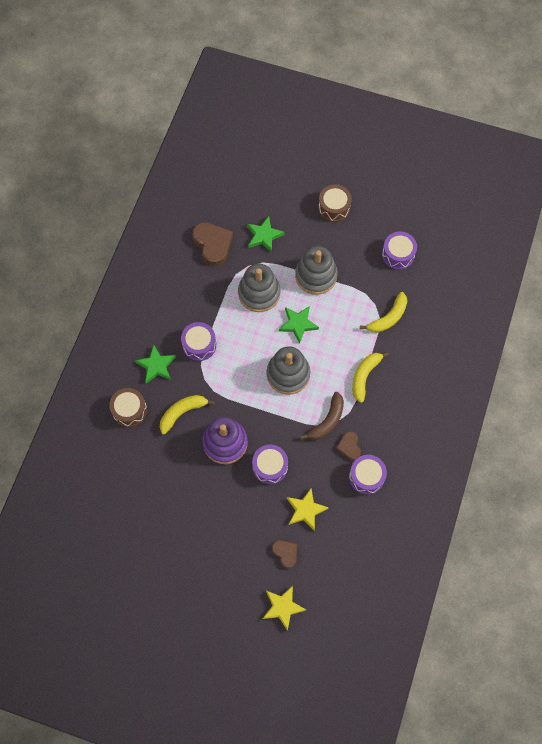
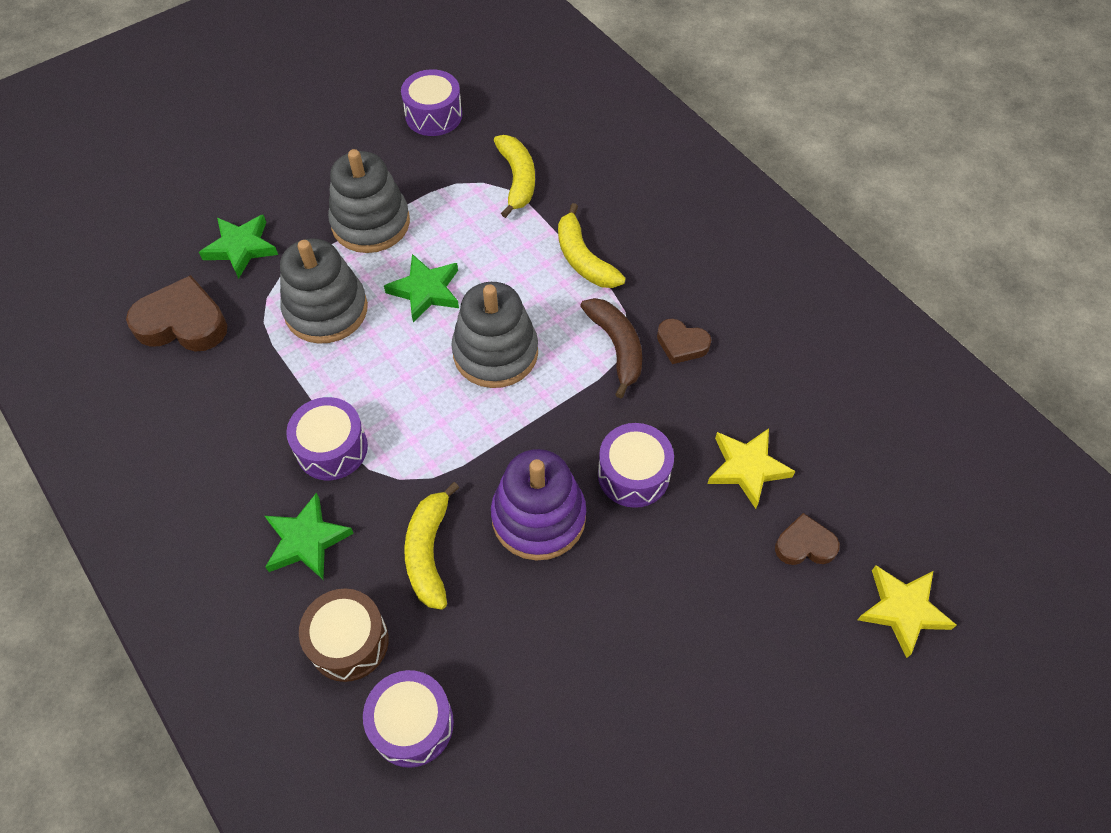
camera: 55 degrees left, 10 degrees down
brown drum [318,184,352,222] -> none
purple drum [349,455,387,495] -> purple drum moved to [363,670,454,768]

